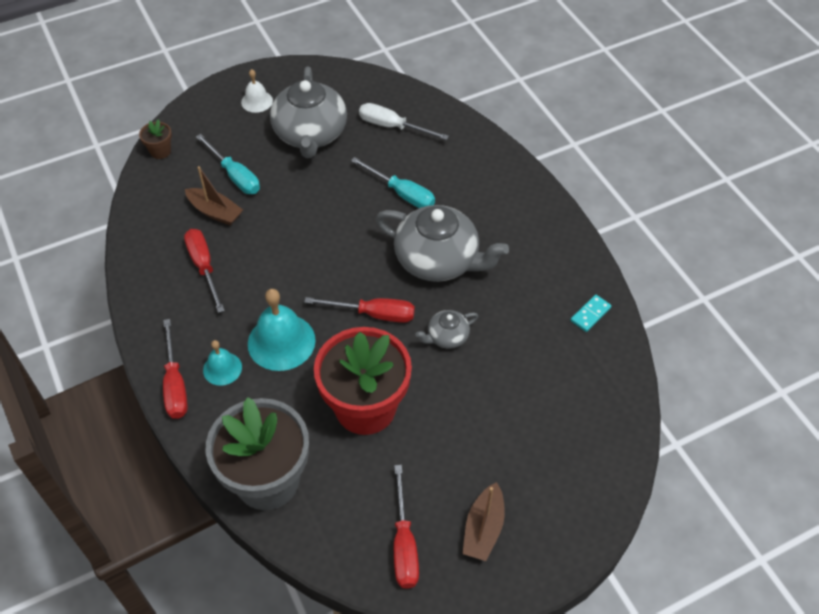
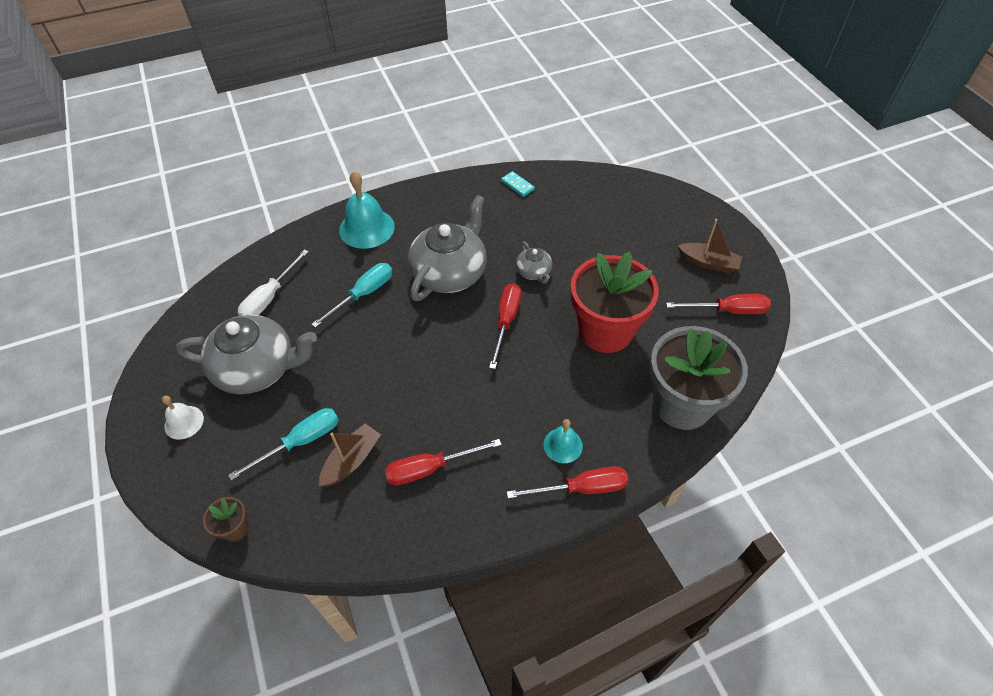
camera: 85 degrees left, 0 degrees up
turquoise bell [248,289,315,371] -> turquoise bell moved to [339,171,395,249]

